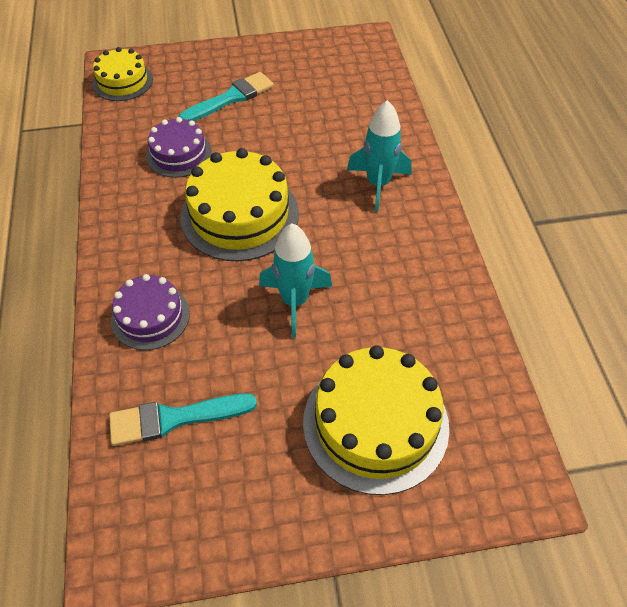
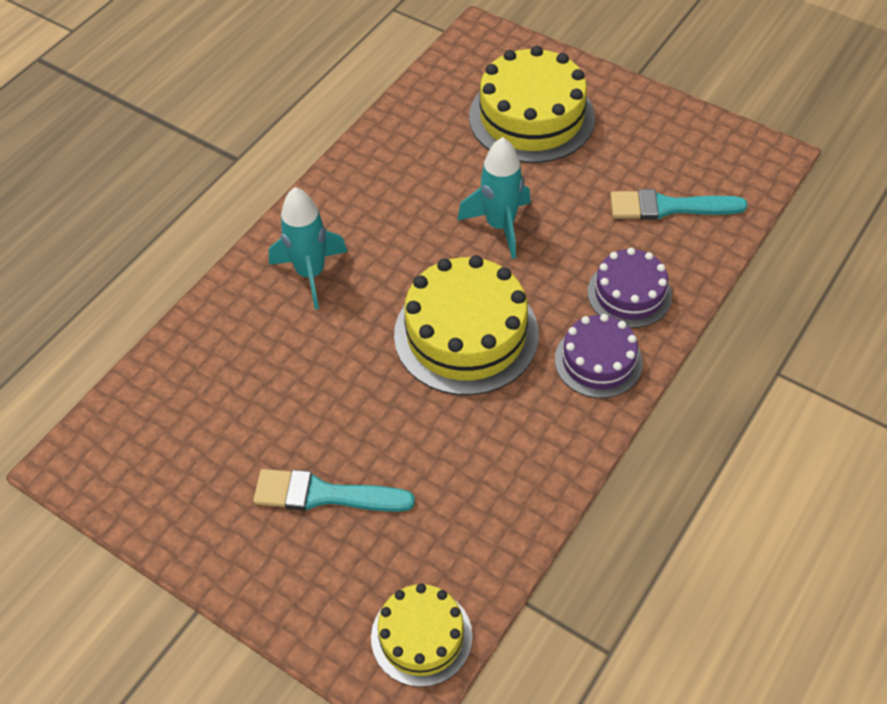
camera: 135 degrees left, 0 degrees up
turquoise brush [109,394,257,446] -> turquoise brush turned 150 degrees clockwise [610,189,747,220]
purple cake [146,117,212,178] -> purple cake moved to [555,314,643,398]

